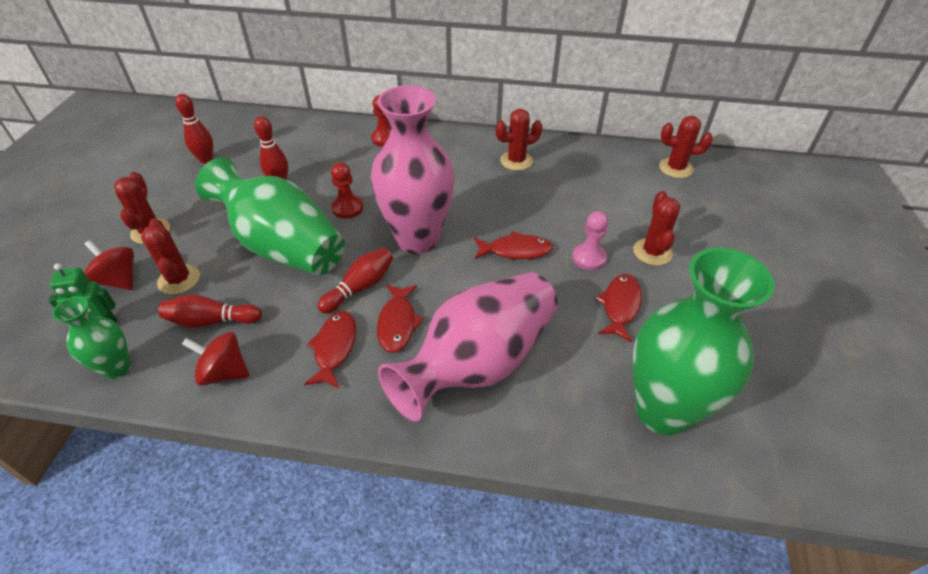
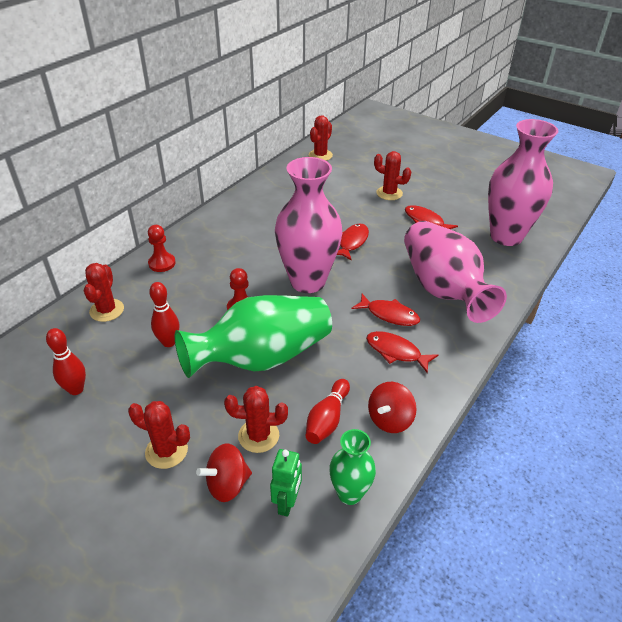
camera: 65 degrees left, 5 degrees down
red bowling pin [317,248,393,314] -> none
red cactus [496,109,543,171] -> red cactus moved to [84,263,124,322]
pink pawn [572,211,608,270] -> none
green vase [633,248,775,436] -> pink vase [488,119,559,246]

